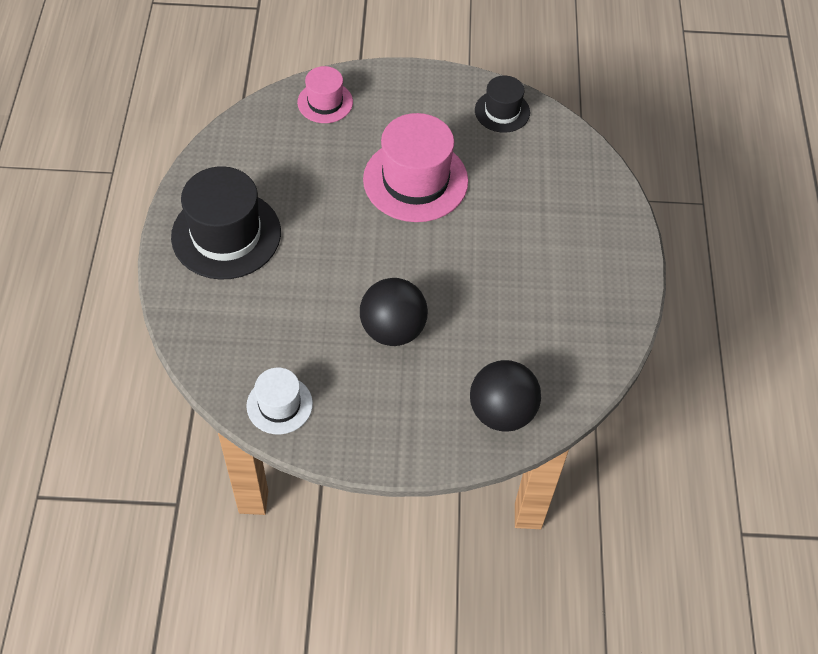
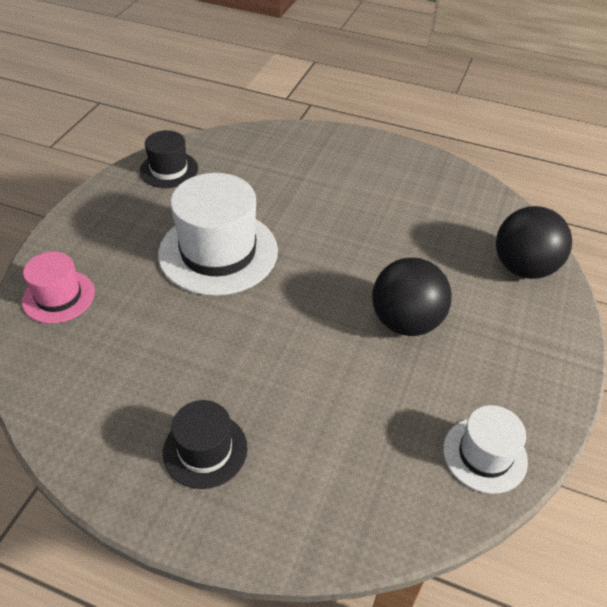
camera: 70 degrees left, 10 degrees down
black hat [171,166,281,280] -> black hat [163,400,248,489], size x0.55
pink hat [363,113,468,222] -> white hat [158,173,278,296]

